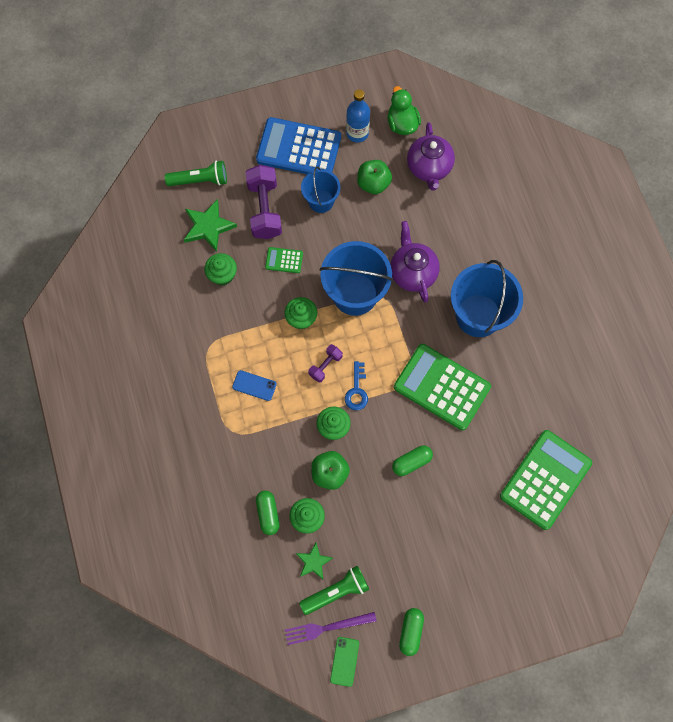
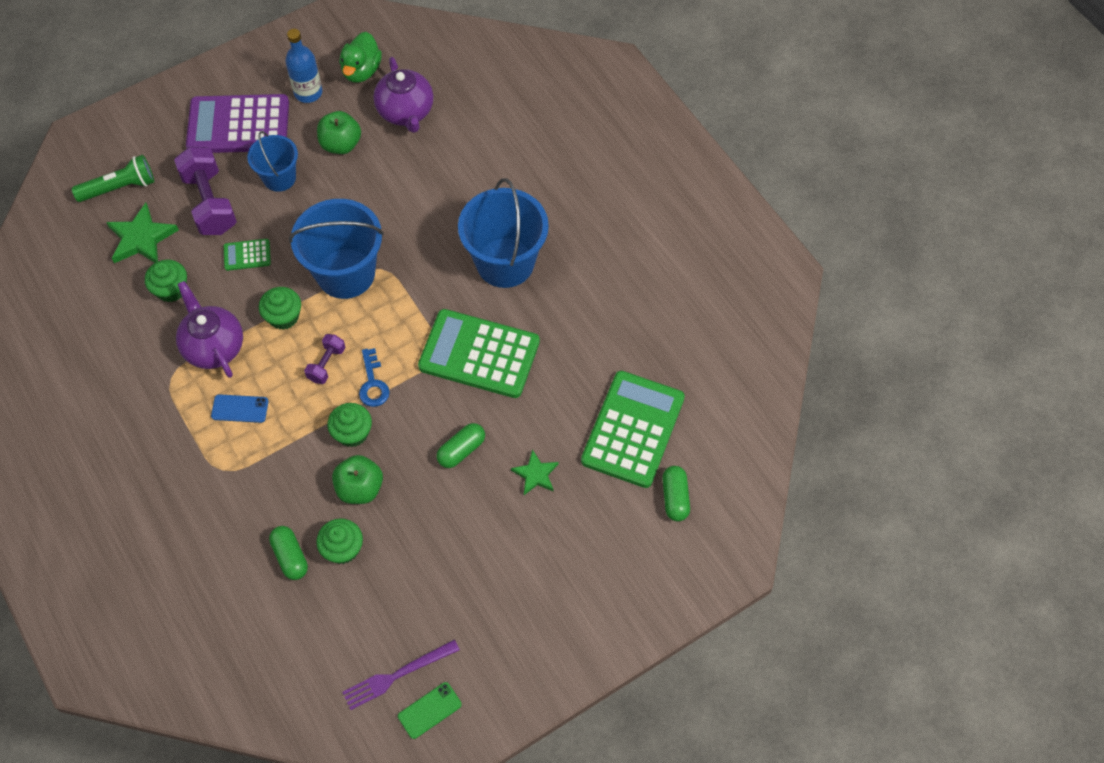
camera: 15 degrees left, 10 degrees down
blue calculator [256,117,341,174] -> purple calculator [186,94,289,153]
green star [296,543,333,579] -> green star moved to [511,449,559,495]
green flashlight [299,565,369,615] -> none
green phone [330,637,359,687] -> green phone turned 60 degrees clockwise [398,682,462,739]
green duck [387,86,421,135] -> green duck turned 135 degrees counterclockwise [340,32,382,83]
purple teapot [390,221,440,302] -> purple teapot moved to [176,281,243,378]
green capsule [399,608,424,656] -> green capsule moved to [662,466,690,522]

